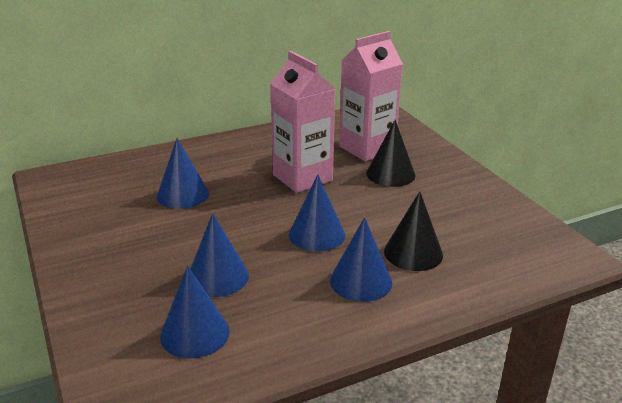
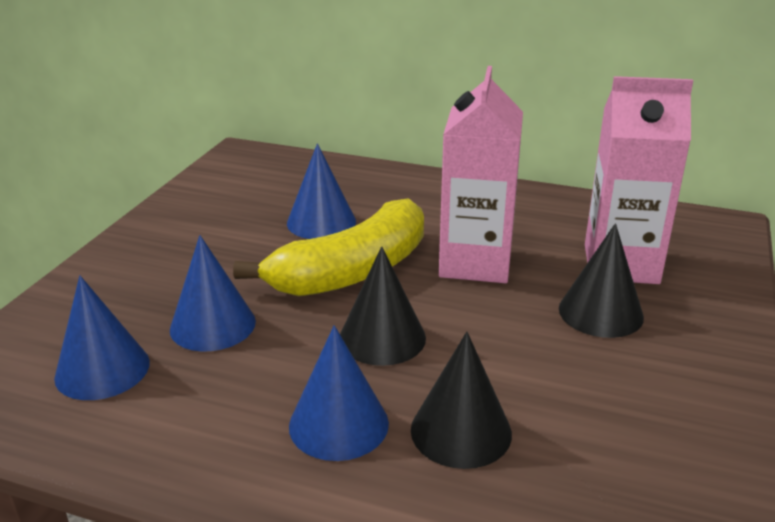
camera: 45 degrees right, 0 degrees up
blue cone [289,174,345,251] -> black cone [340,246,426,366]
none -> yellow banana [233,198,424,296]

